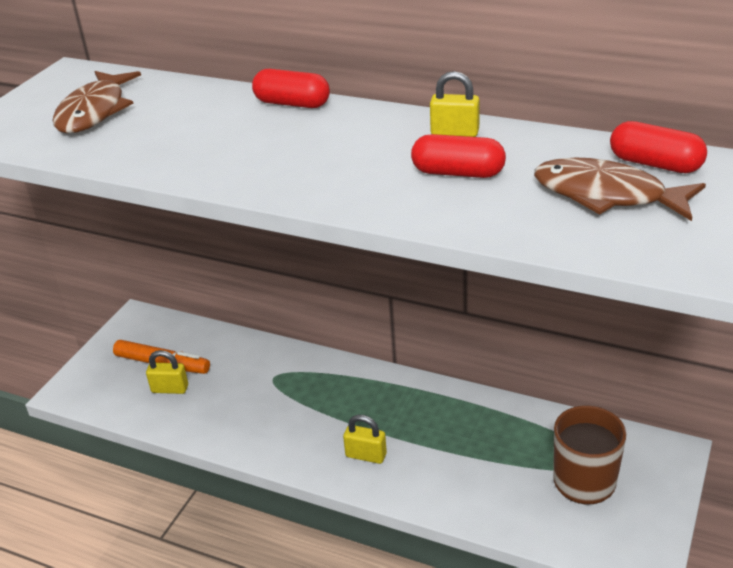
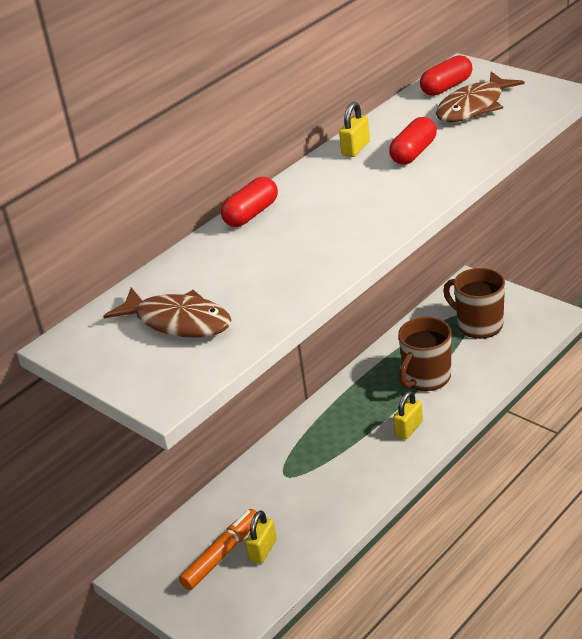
camera: 70 degrees left, 0 degrees up
none -> brown mug [398,317,451,391]

